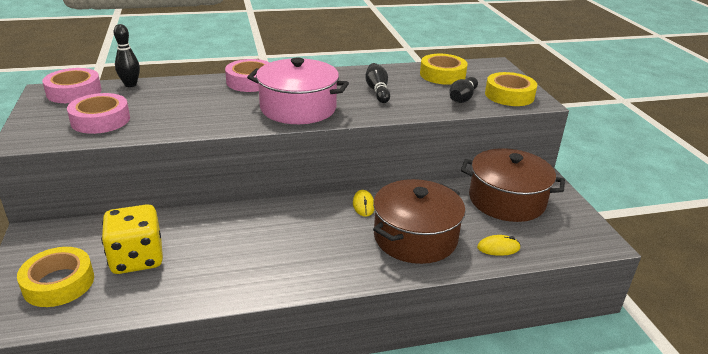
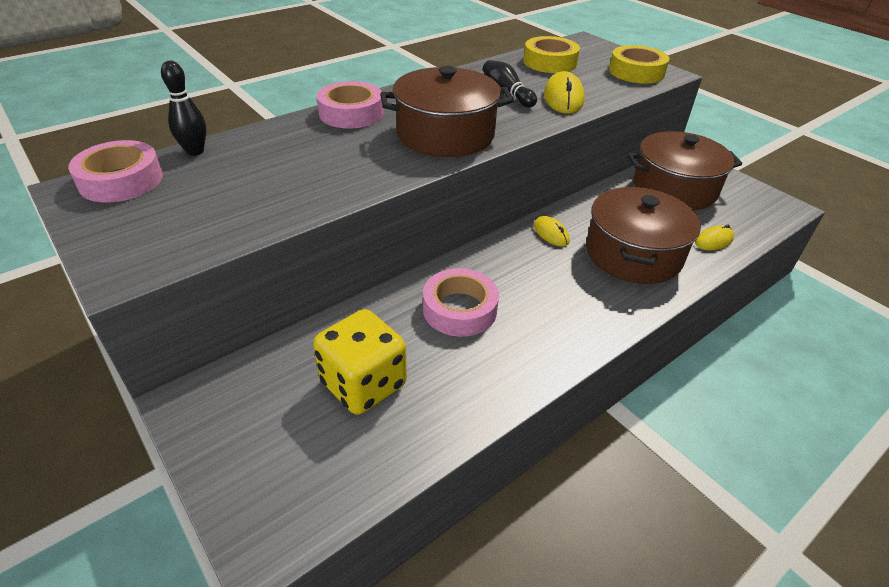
camera: 25 degrees left, 10 degrees up
yellow tape [17,247,94,307] -> none
pink tape [67,93,130,134] -> pink tape moved to [423,268,499,337]
pink pot [247,57,349,124] -> brown pot [380,66,514,157]
black bowling pin [449,77,478,103] -> none
none -> yellow mouse [544,71,585,114]

